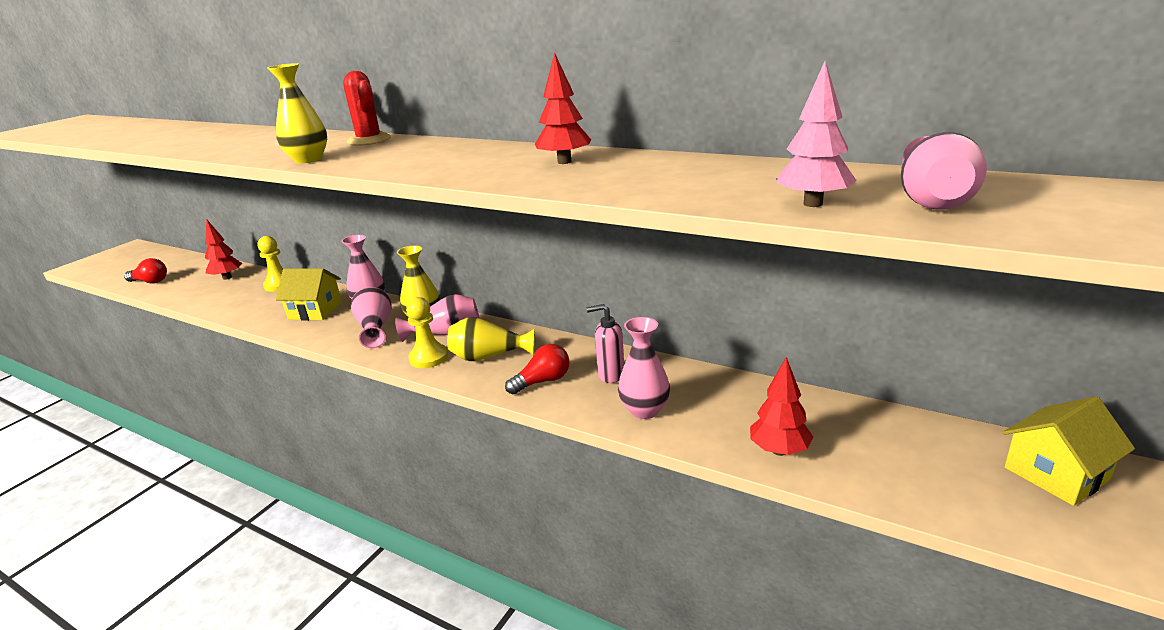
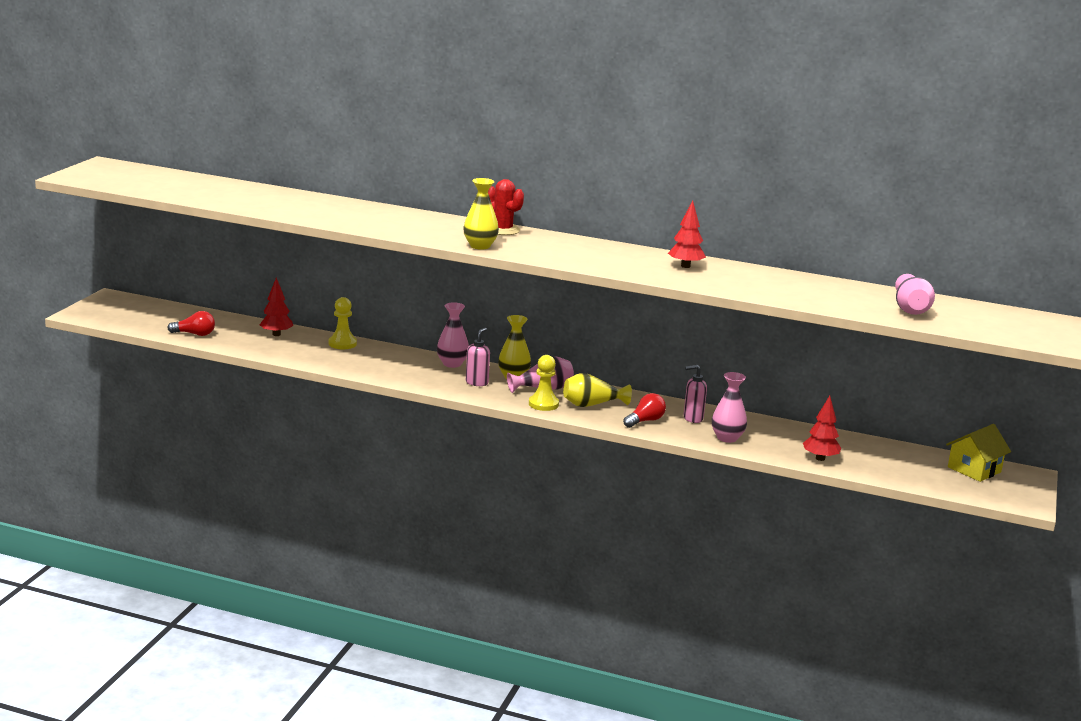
camera: 15 degrees left, 5 degrees down
yellow house [276,268,342,321] -> none
pink vase [351,287,392,348] -> pink soap dispenser [466,328,490,386]
pink tree [776,61,857,207] -> none

